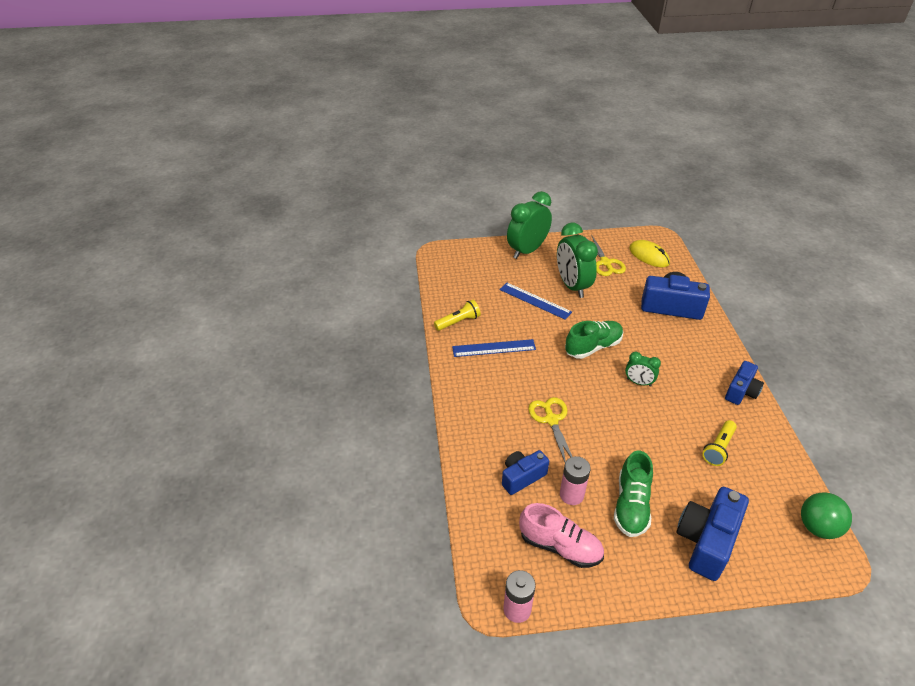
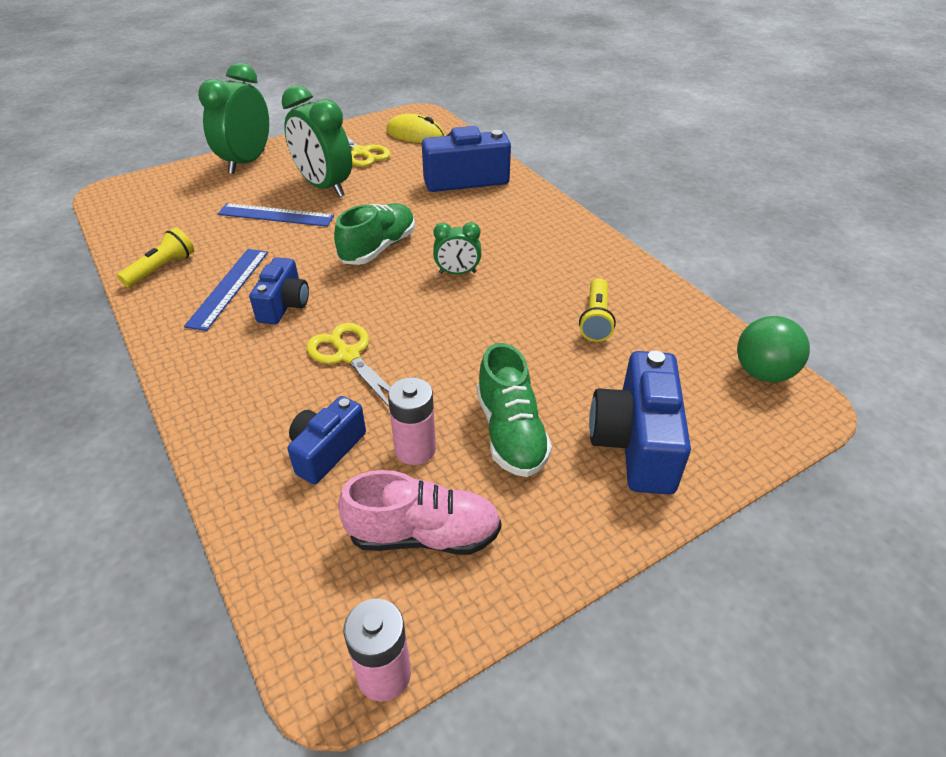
camera: 25 degrees left, 0 degrees up
blue ruler [452,339,536,357] -> blue ruler turned 45 degrees counterclockwise [184,249,268,331]
blue camera [725,361,764,405] -> blue camera moved to [249,257,309,325]

